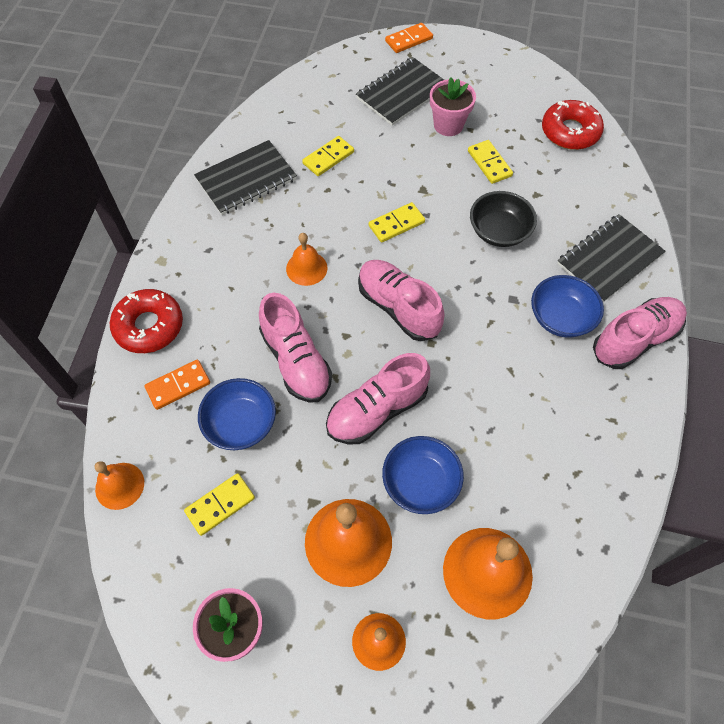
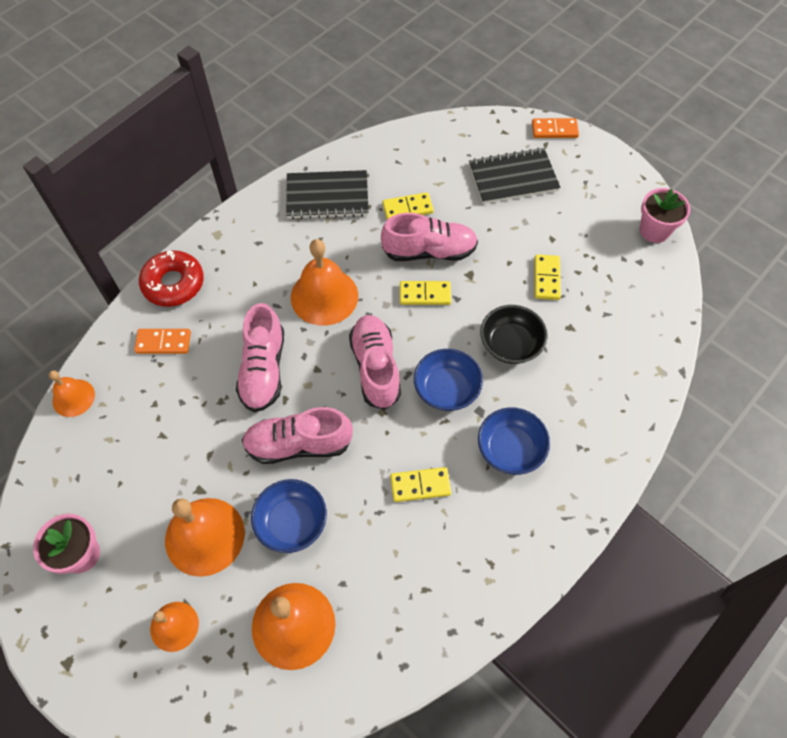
camera: 30 degrees right, 0 degrees up
yellow domino [184,473,255,536] -> yellow domino moved to [390,467,451,502]
blue bowl [198,378,276,450] -> blue bowl moved to [414,349,483,411]
orange bell [286,233,327,286] -> orange bell [291,239,358,326], size x1.74
pink flower pot [430,77,476,136] -> pink flower pot moved to [640,188,691,243]
red donut [542,100,604,150] -> none
black notebook [557,214,665,302] -> none
pink shoe [593,297,687,369] -> pink shoe moved to [381,213,478,261]

